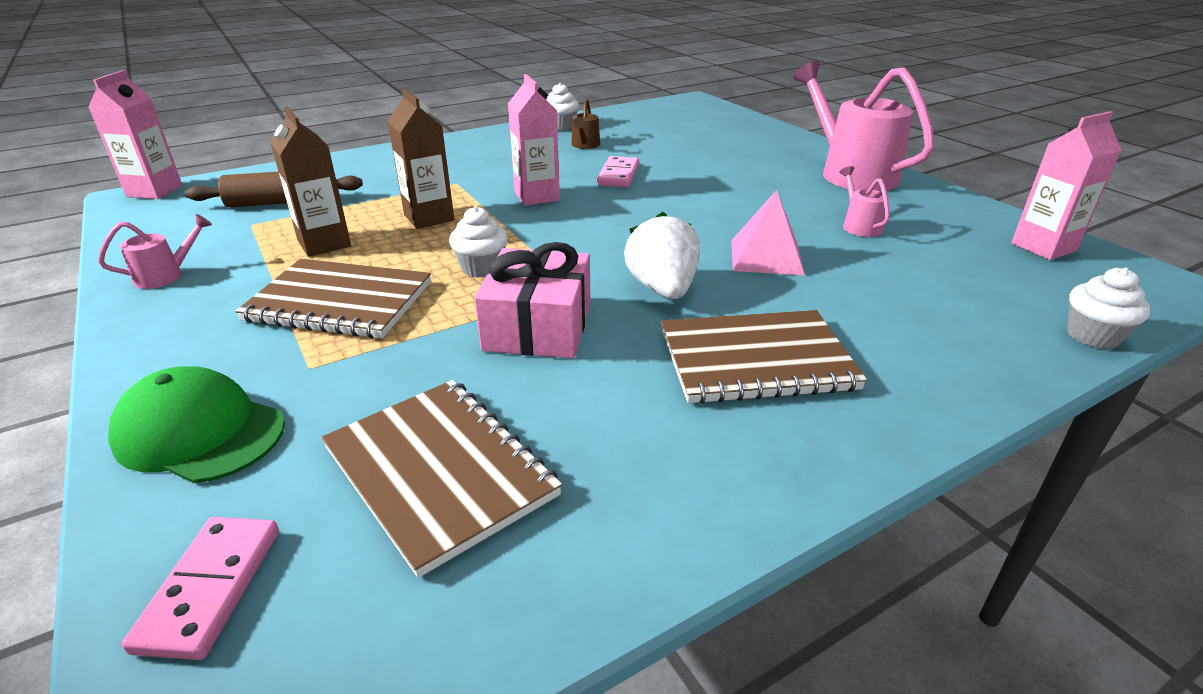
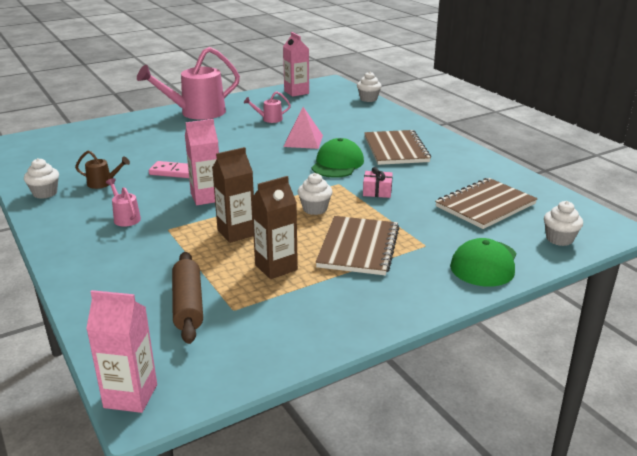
camera: 90 degrees left, 5 degrees down
pink watering can [98,214,212,289] -> pink watering can moved to [106,178,141,227]
pink domino [122,517,279,660] -> white cupcake [544,201,583,246]
pink gift [474,242,590,358] -> pink gift [363,167,393,198], size x0.54
white strawberry [624,212,700,299] -> green cap [312,138,364,178]

